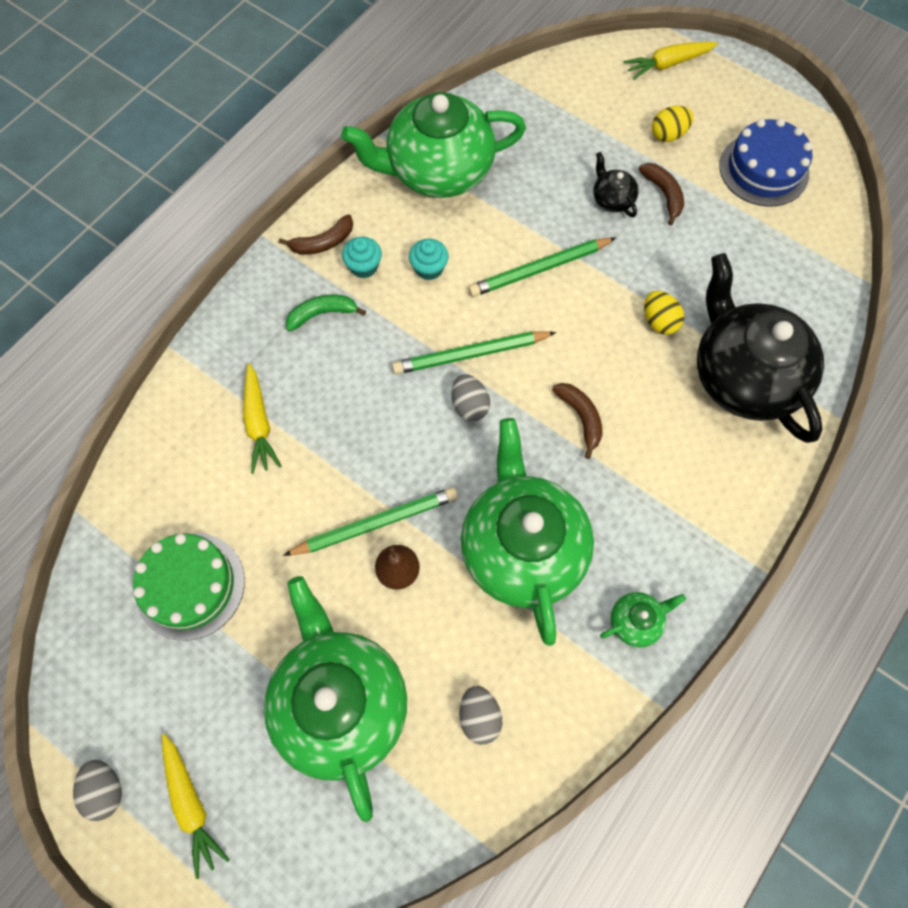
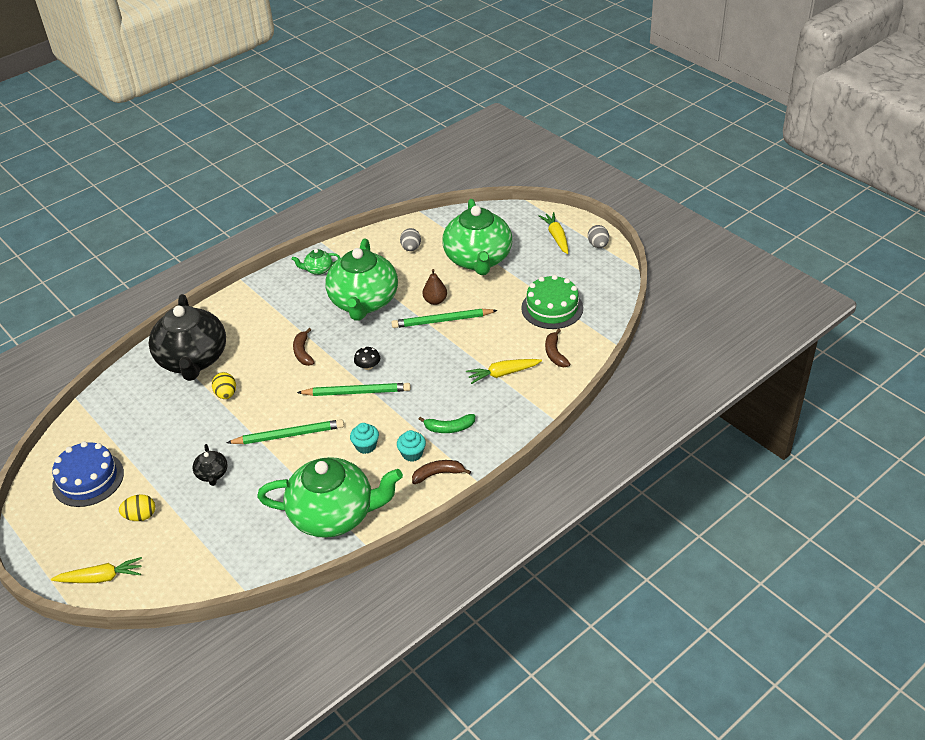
camera: 165 degrees left, 25 degrees down
yellow carrot [243,363,281,474] -> yellow carrot turned 105 degrees counterclockwise [466,359,542,384]
grey egg [451,374,490,421] -> black mushroom [354,347,380,370]
brown banana [638,163,684,225] -> brown banana moved to [545,329,570,367]

